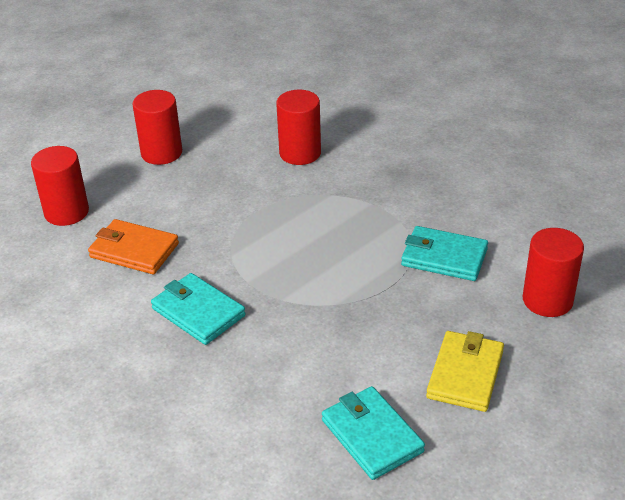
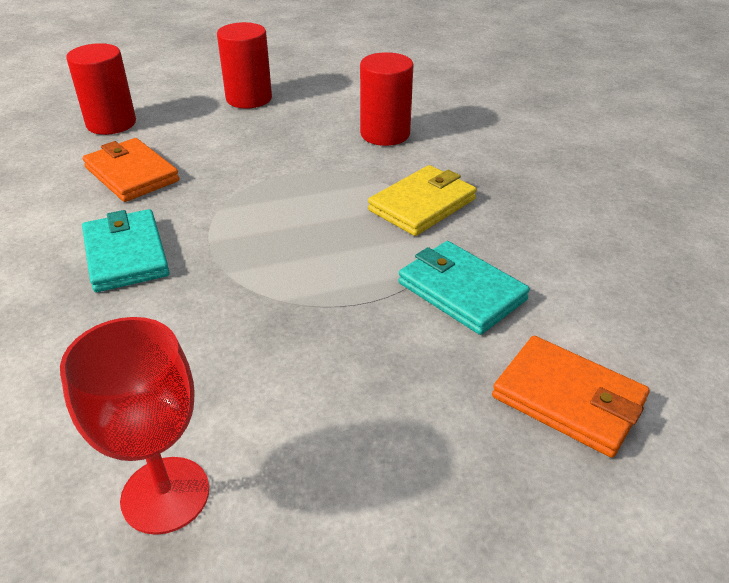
camera: 25 degrees right, 0 degrees up
turquoise wallet [322,386,425,480] -> red goblet [60,317,209,535]
yellow wallet [426,331,504,412] -> yellow wallet moved to [368,165,477,236]
red cylinder [523,228,584,317] -> orange wallet [492,336,650,458]

